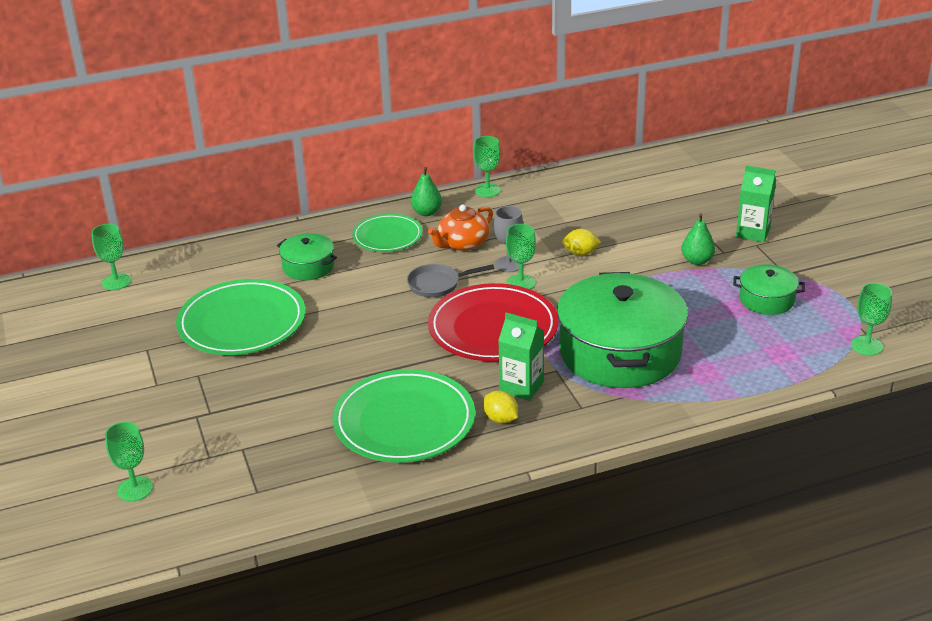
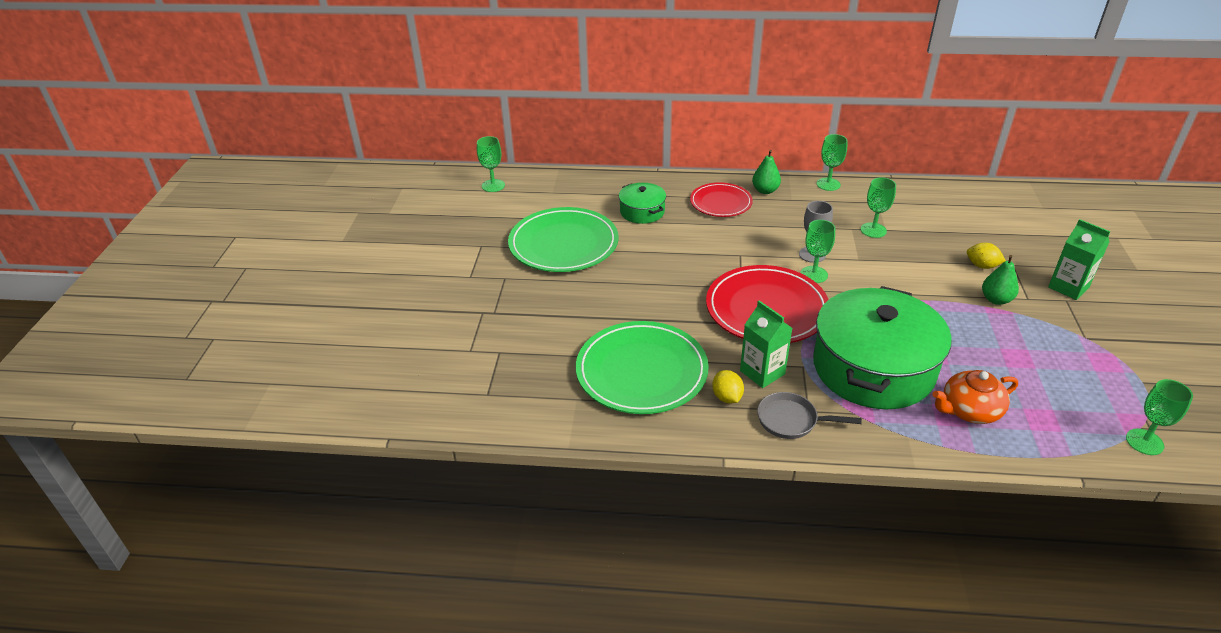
camera: 25 degrees right, 5 degrees up
green goblet [105,422,153,502] -> green goblet moved to [861,177,896,238]
green plate [352,214,423,252] -> red plate [690,182,753,217]
grey pan [407,264,494,298] -> grey pan moved to [757,392,862,439]
orange teapot [428,205,493,251] -> orange teapot moved to [933,370,1018,424]
yellow lemon [562,229,601,256] -> yellow lemon moved to [967,243,1006,269]
green pot [733,264,805,315] -> none

